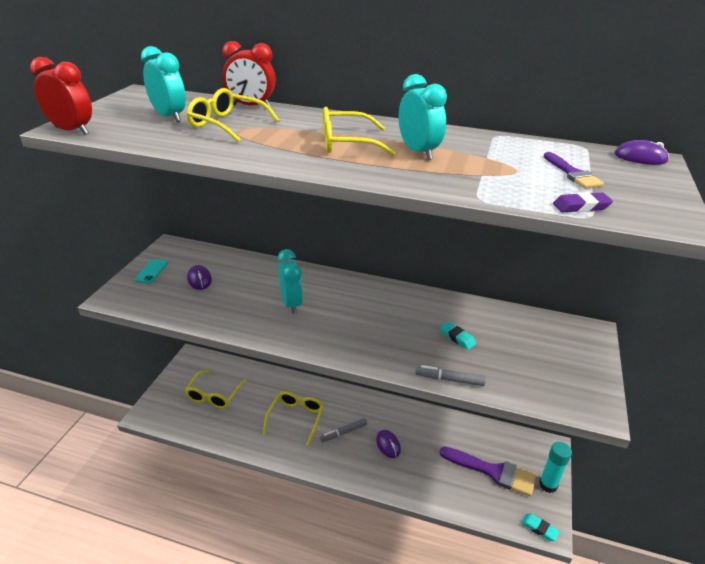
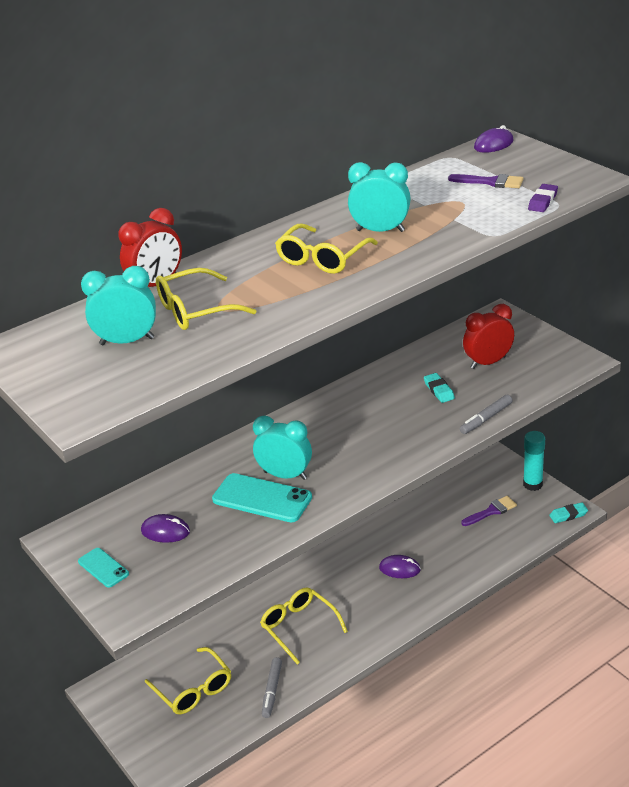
camera: 50 degrees left, 0 degrees up
red clock [30,57,92,135] -> red clock moved to [463,304,514,369]
grey marker [320,418,367,443] -> grey marker moved to [262,657,282,718]
purple brush [439,447,536,497] -> purple brush [461,496,517,526], size x0.57
turquoise eraser [440,321,476,350] -> turquoise eraser turned 75 degrees clockwise [424,373,455,403]
none -> turquoise phone [212,473,312,522]

